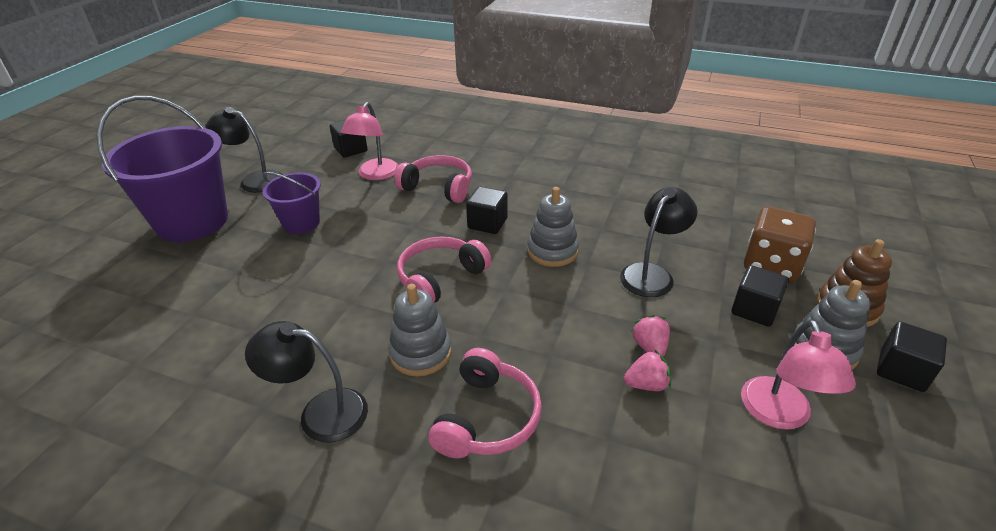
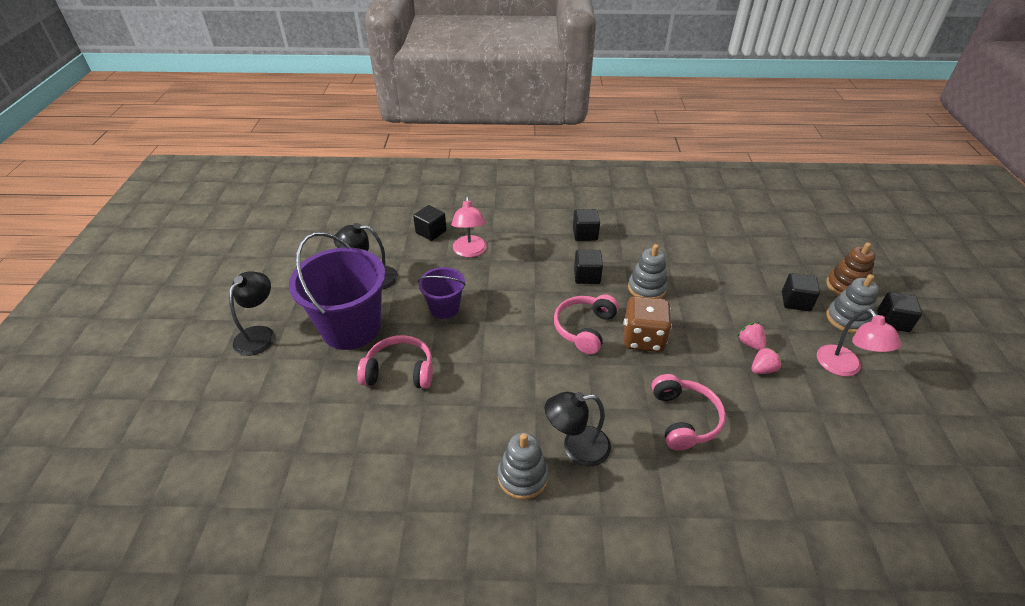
camera: 20 degrees left, 5 degrees up
grey stacking toy [388,284,451,376] -> grey stacking toy moved to [498,433,549,500]
pink headphones [394,155,472,203] -> pink headphones moved to [357,335,433,389]
black lamp [620,187,697,297] -> black lamp moved to [229,271,274,356]
brown dice [744,207,816,282] -> brown dice moved to [623,296,672,352]
none -> black cube [573,209,600,241]

